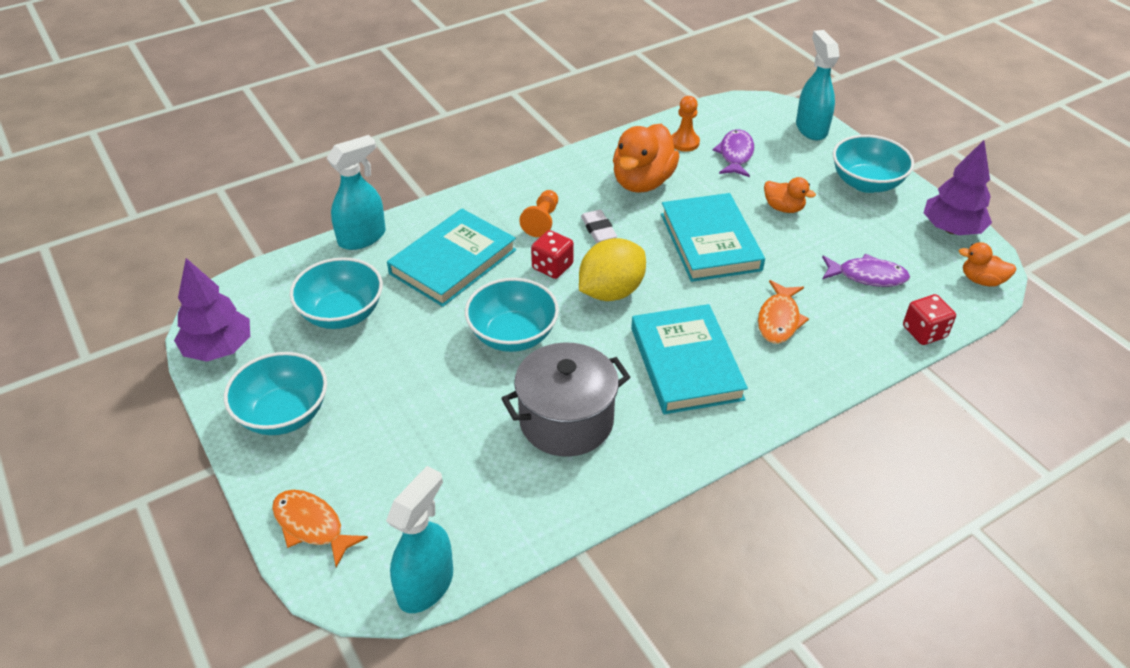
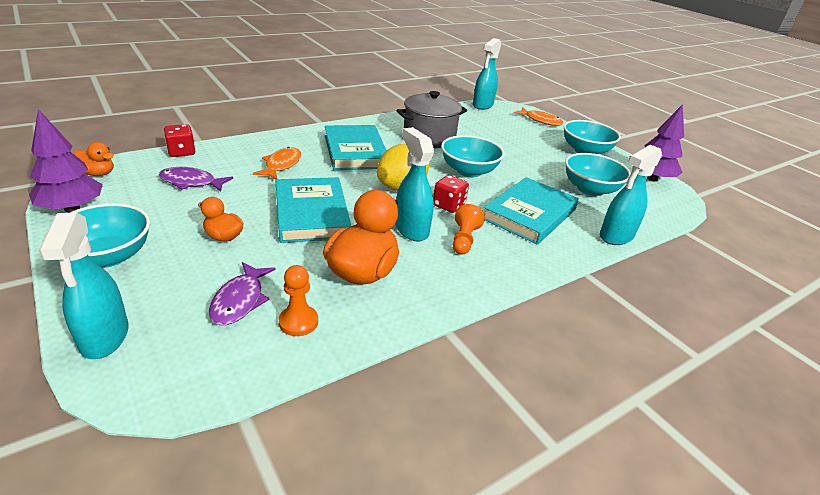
camera: 175 degrees right, 10 degrees down
white eraser [581,210,617,243] -> turquoise spray bottle [395,127,434,242]

